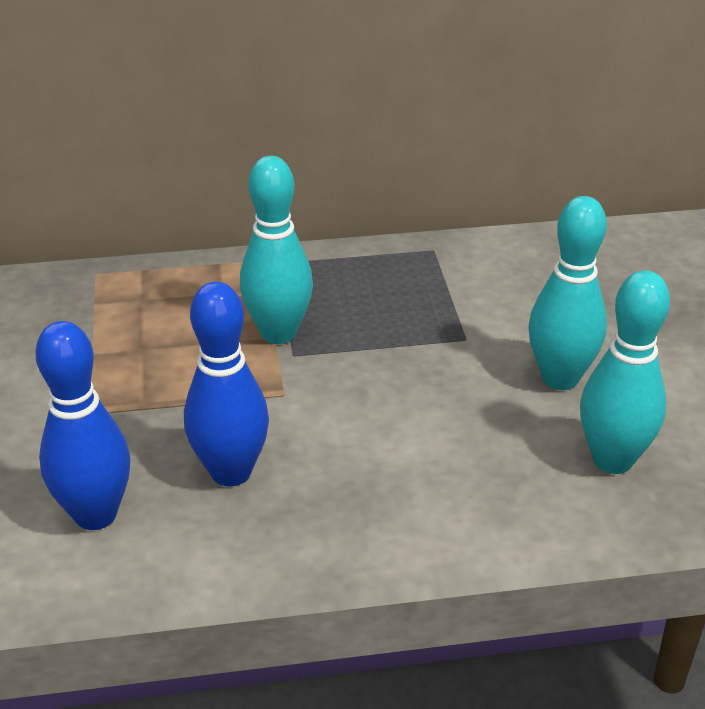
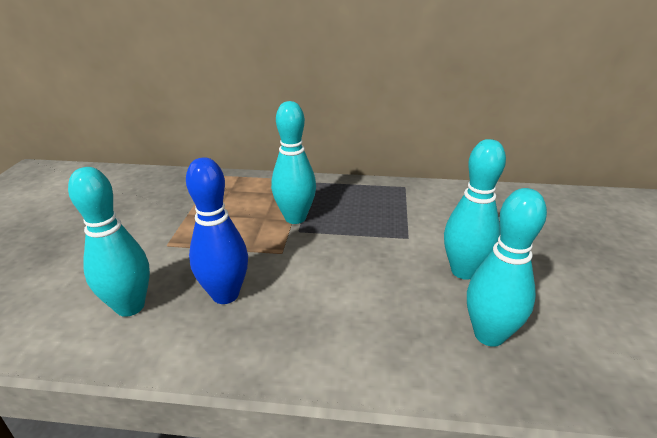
camera: 15 degrees right, 5 degrees down
blue bowling pin [35,321,130,530] -> turquoise bowling pin [68,167,150,317]

